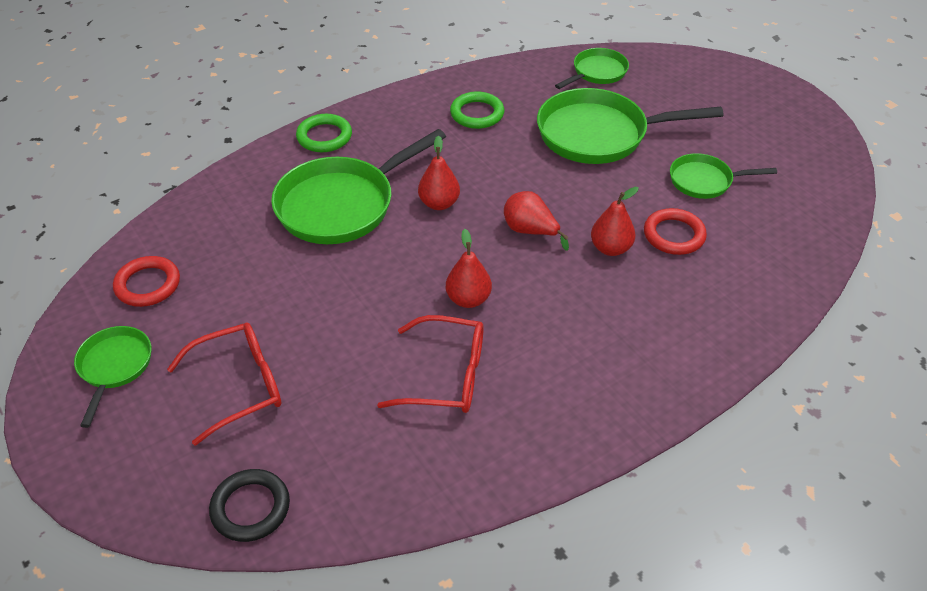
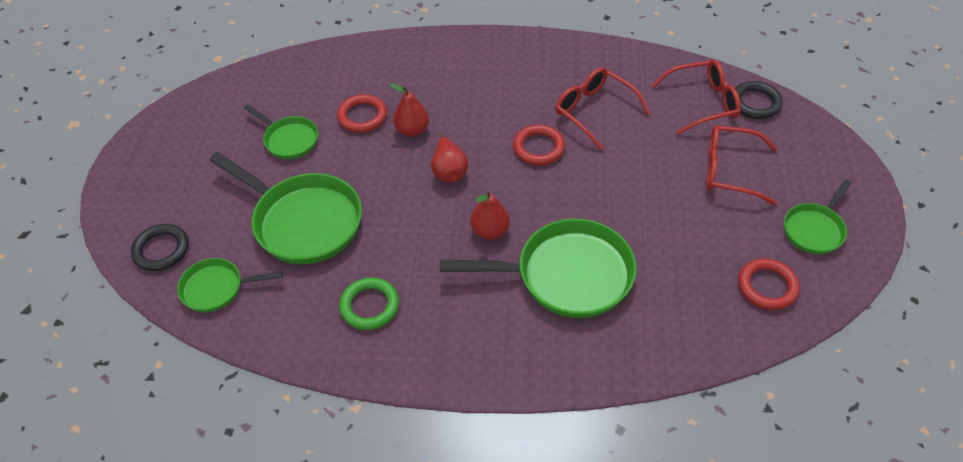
camera: 140 degrees left, 5 degrees up
green ring [296,114,352,152] -> none
red pear [446,229,492,308] -> red ring [513,125,565,165]
none -> black ring [131,224,189,271]
none -> red glasses [652,60,741,135]

